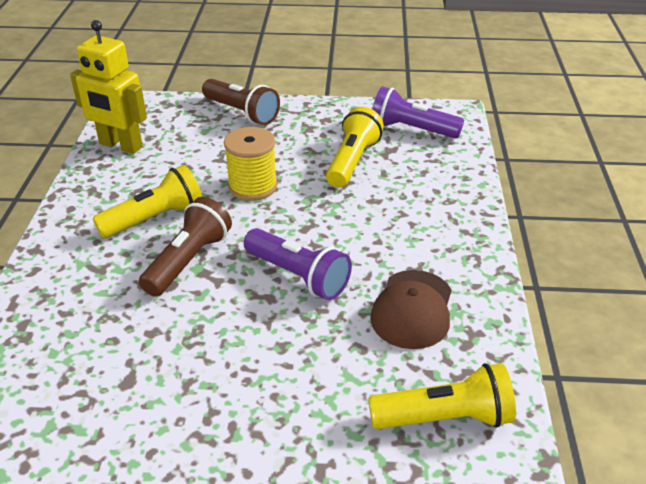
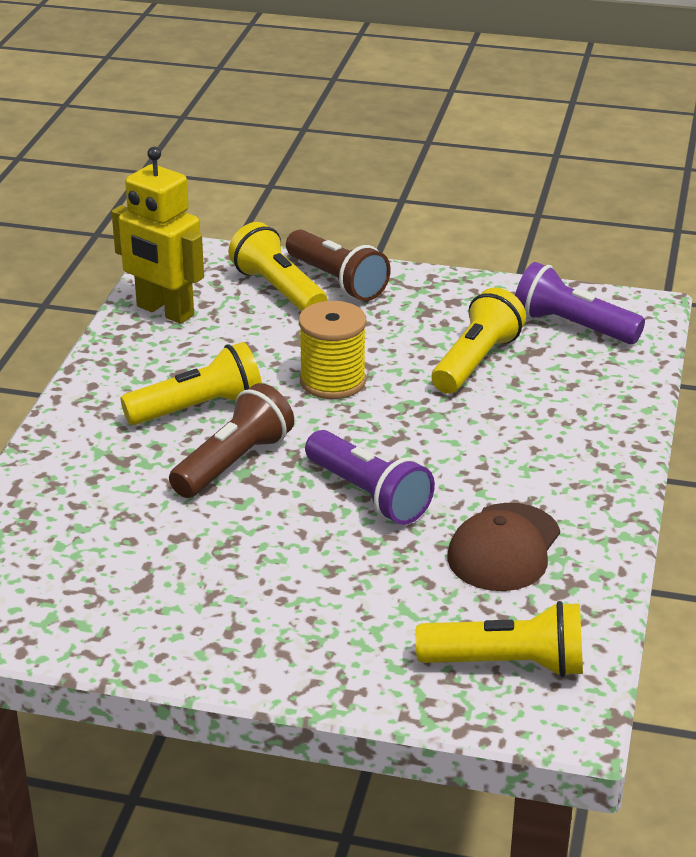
camera: 10 degrees right, 5 degrees down
none -> yellow flashlight [228,222,327,312]

